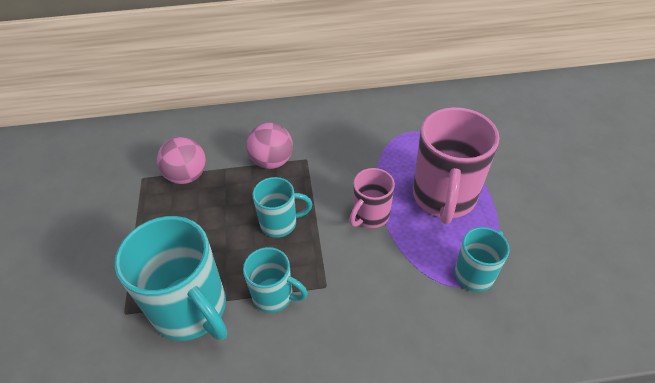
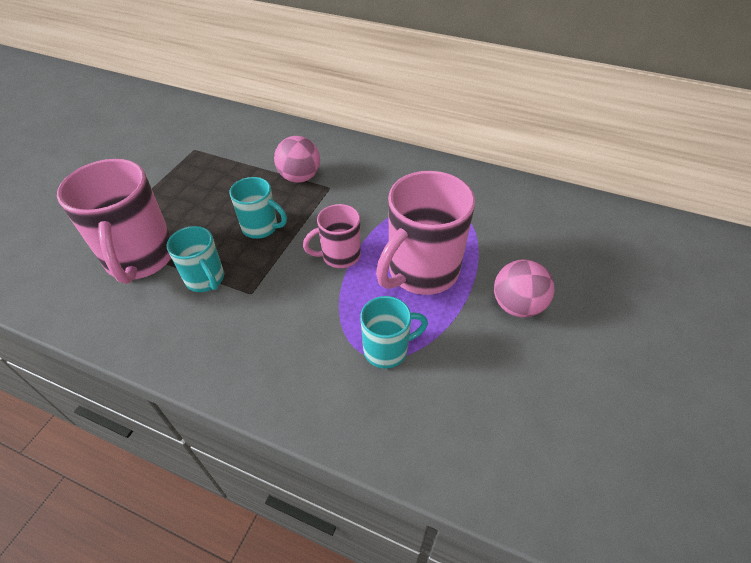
camera: 30 degrees right, 0 degrees up
turquoise mug [115,216,227,341] -> pink mug [57,159,171,284]
pink ball [157,137,206,184] -> pink ball moved to [494,259,555,318]

